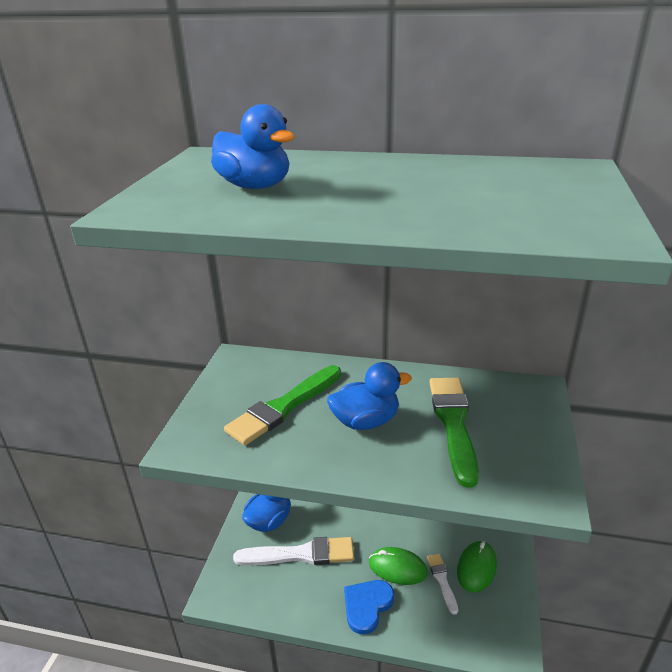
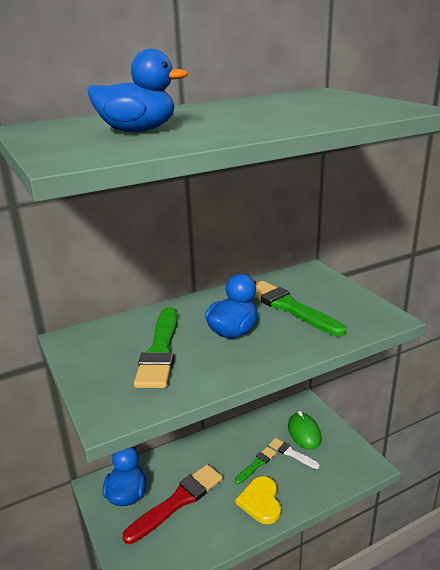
camera: 40 degrees left, 5 degrees down
white brush [233,537,354,566] -> red brush [123,464,223,544]
blue heart [344,580,394,635] -> yellow heart [236,476,281,524]
green mouse [369,547,428,585] -> green brush [235,447,277,484]

